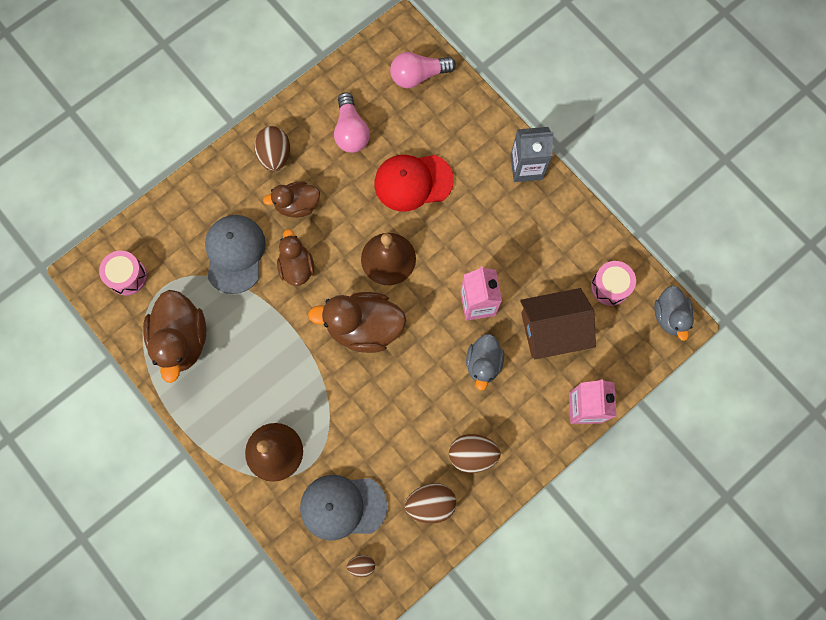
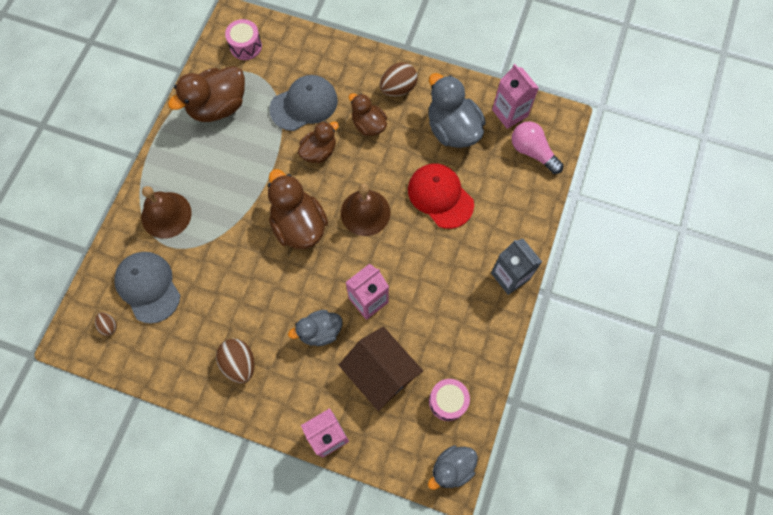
camera: 60 degrees right, 5 degrees down
pink light bulb [334,92,370,153] -> grey duck [428,73,486,148]
brown egg [405,483,456,523] -> none
none -> pink carton [492,64,539,129]

